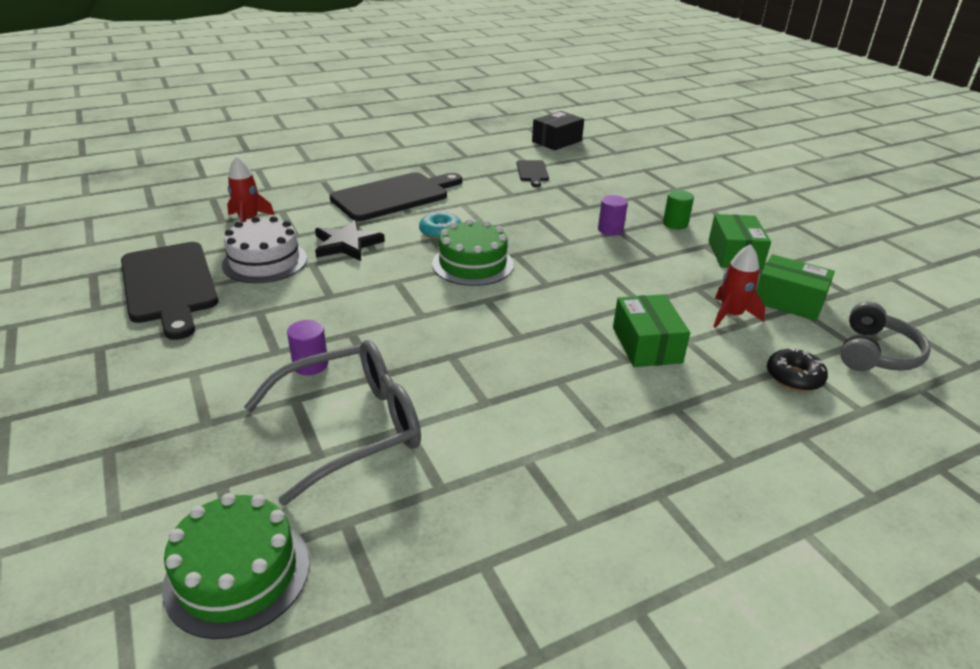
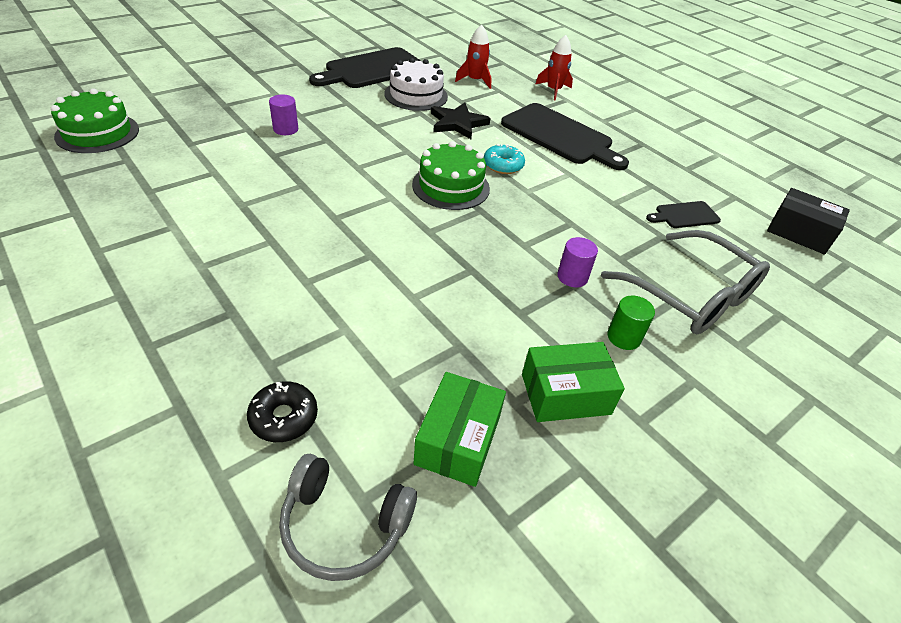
camera: 75 degrees right, 10 degrees up
grey glasses [244,340,421,506] -> grey glasses moved to [601,230,770,334]
green box [613,294,690,367] -> none
red rocket [713,244,765,328] -> red rocket moved to [536,35,573,100]

